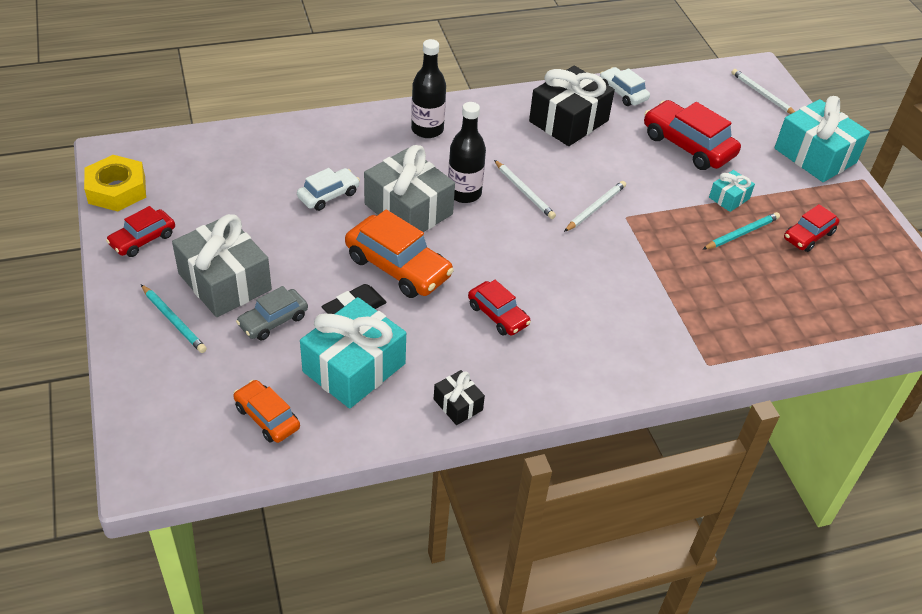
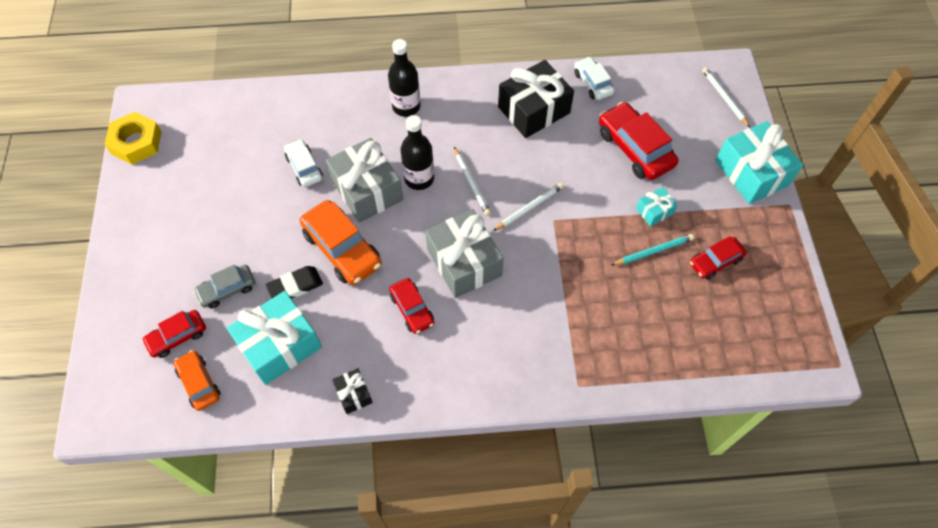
camera: 15 degrees right, 15 degrees up
red car [106,206,175,257] -> red car moved to [142,310,206,358]
turquoise pencil [141,284,207,353] -> none
grey gift [172,214,272,317] -> grey gift moved to [425,209,504,298]
white car [297,168,360,211] -> white car turned 90 degrees counterclockwise [284,139,323,187]

